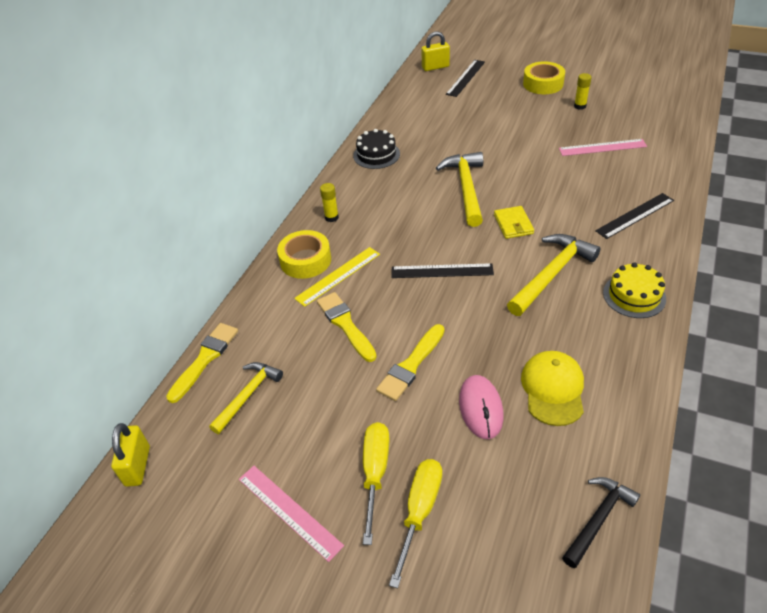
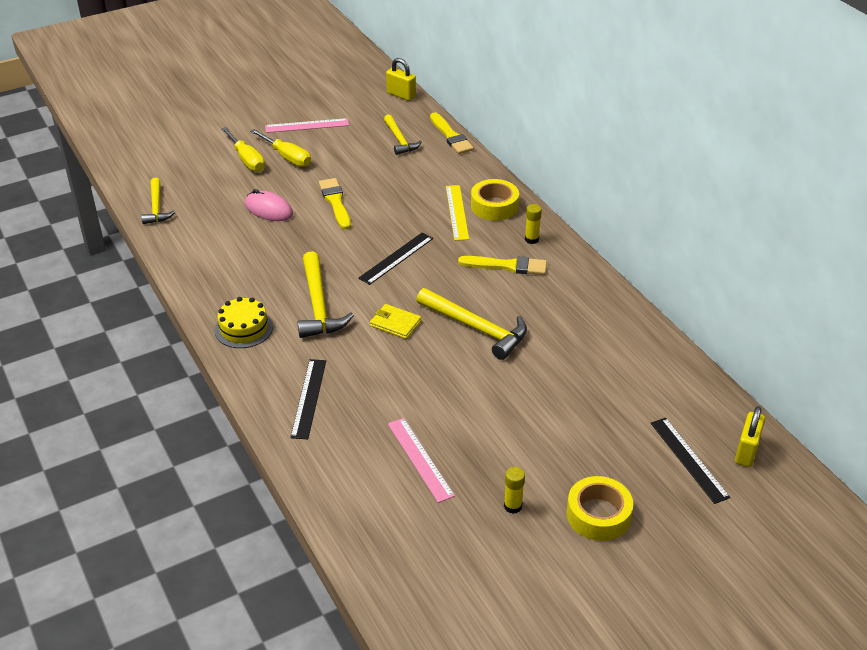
camera: 125 degrees right, 5 degrees down
yellow brush [317,292,377,362] -> yellow brush moved to [458,256,547,275]
black cake [353,129,400,169] -> none
yellow cap [521,351,584,426] -> none
pink ruler [559,139,647,156] -> pink ruler turned 60 degrees counterclockwise [388,418,455,503]
black hammer [562,477,640,568] -> yellow hammer [141,178,175,224]

